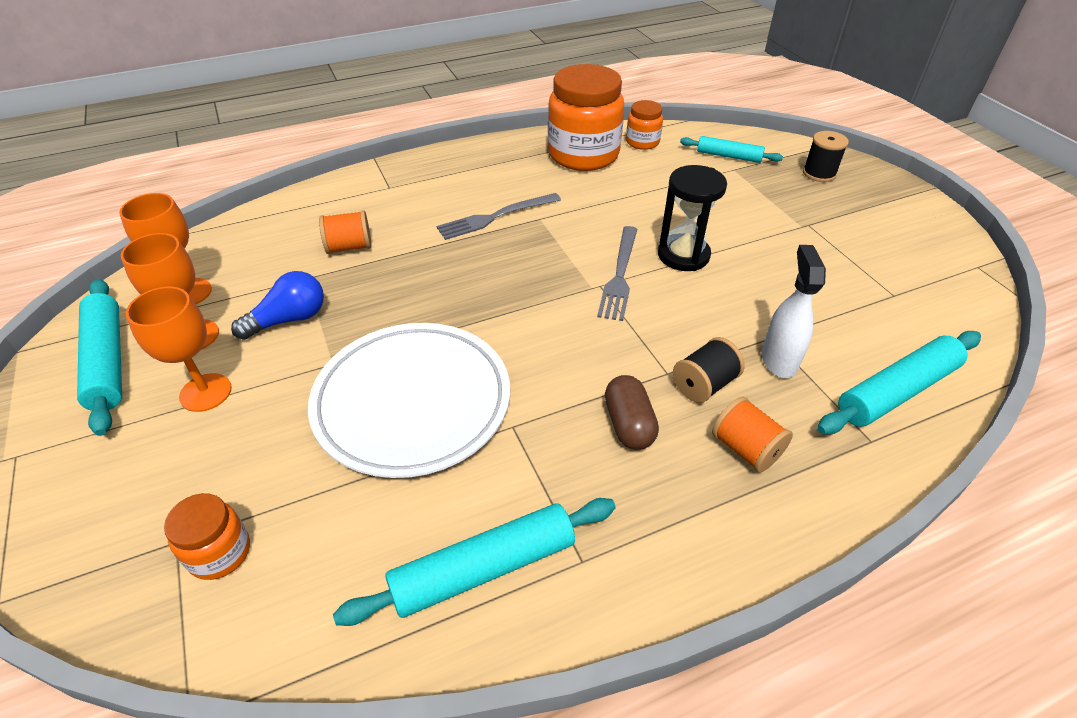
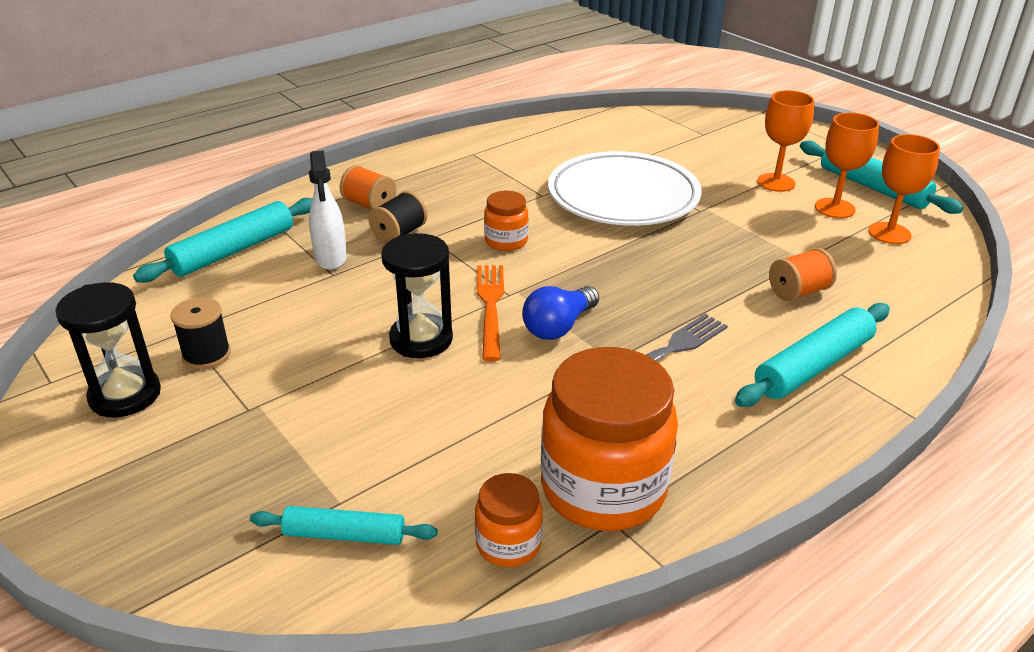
camera: 165 degrees right, 10 degrees down
orange jar [164,493,250,580] -> orange jar moved to [484,191,529,251]
blue light bulb [231,271,324,340] -> blue light bulb moved to [522,286,599,340]
turquoise rolling pin [333,498,616,626] -> turquoise rolling pin moved to [735,303,890,407]
grey fork [597,226,638,321] -> orange fork [477,265,504,361]
brown capsule [605,375,659,450] -> none
black spool [803,131,849,182] -> black spool moved to [170,297,231,369]
none -> black hourglass [55,282,161,417]

